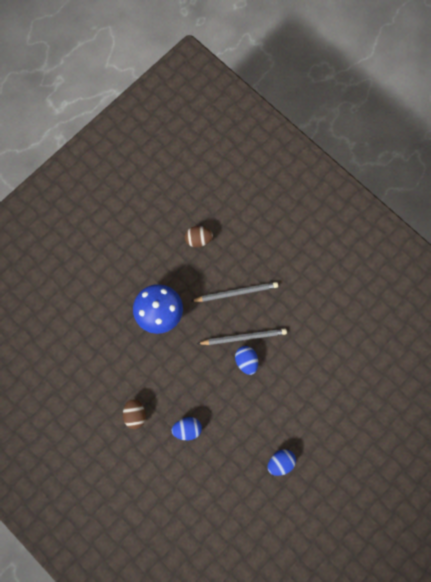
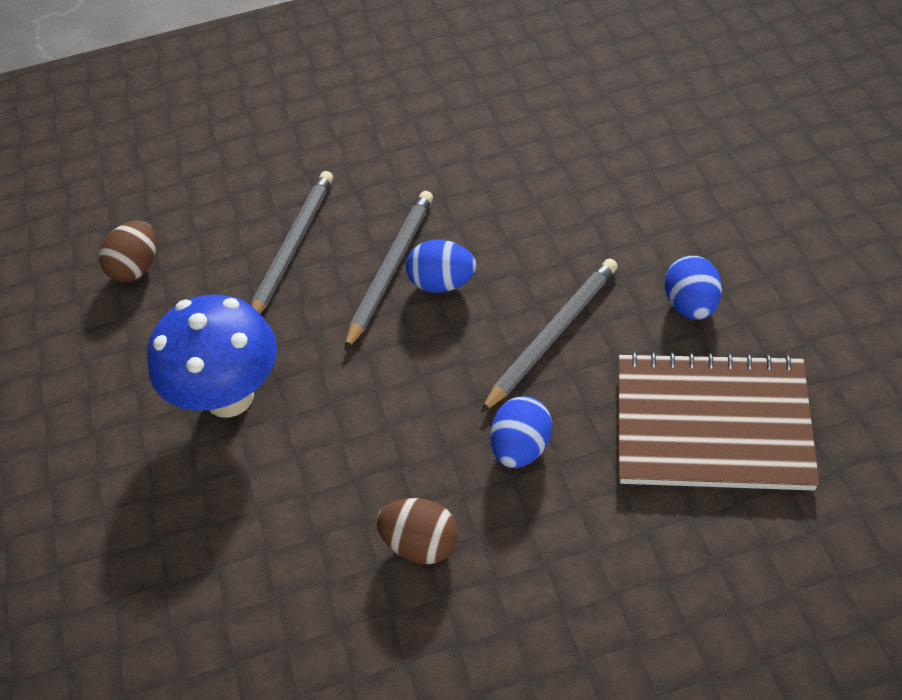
camera: 55 degrees left, 25 degrees down
none -> grey pencil [481,258,618,413]
none -> brown notebook [619,352,819,490]

